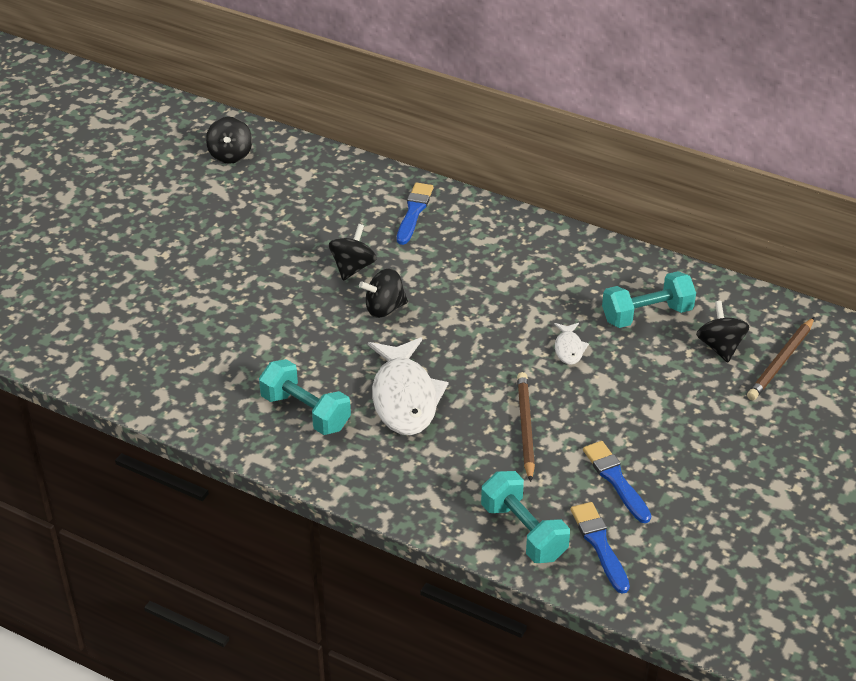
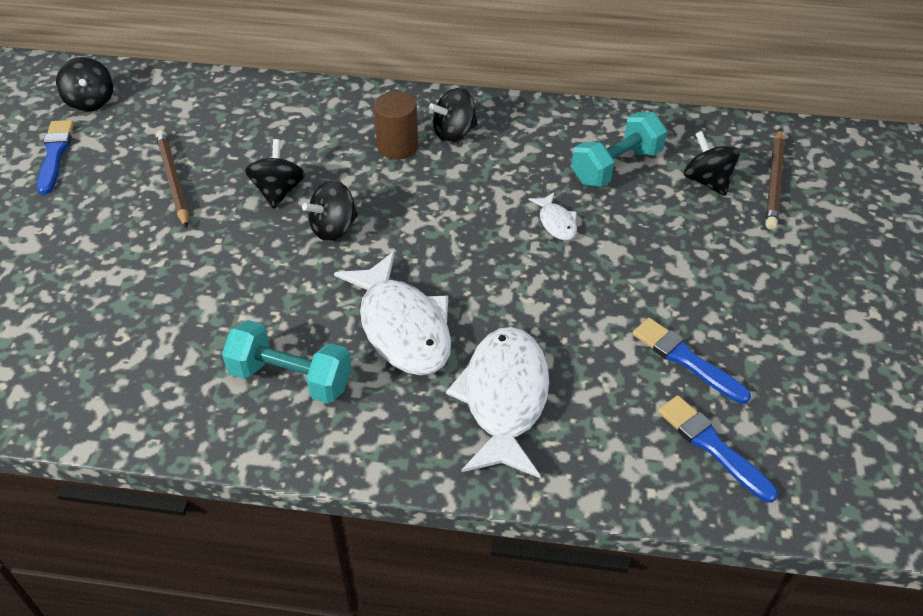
camera: 20 degrees left, 5 degrees up
blue brush [397,182,433,245] -> blue brush moved to [37,120,74,195]
turquoise dumbbell [481,471,570,563] -> none
brown pencil [517,372,535,482] -> brown pencil moved to [156,130,189,228]
none -> brown cylinder [374,91,418,160]
none -> black spinning top [429,88,478,143]
none -> white fish [446,327,549,478]

